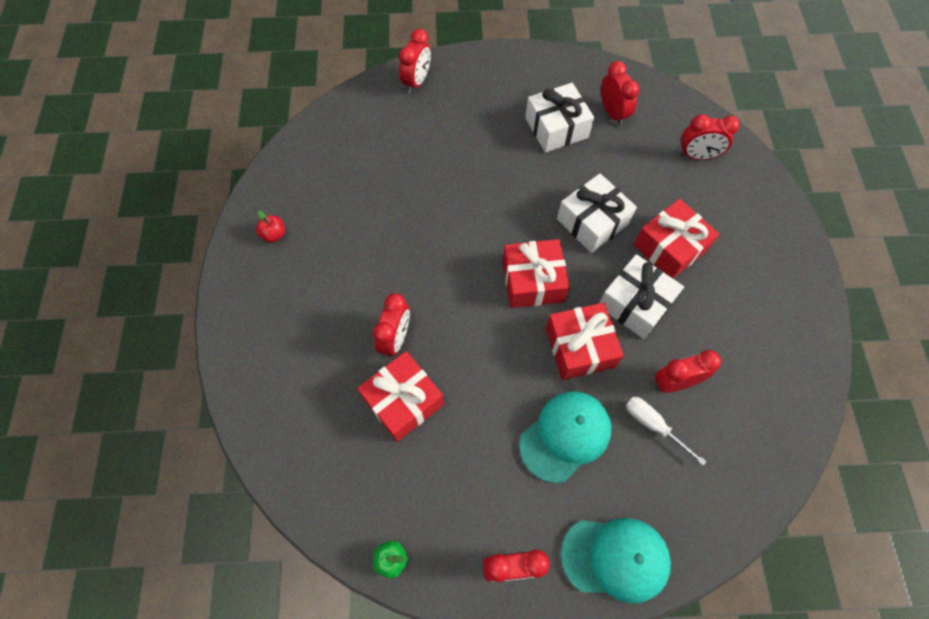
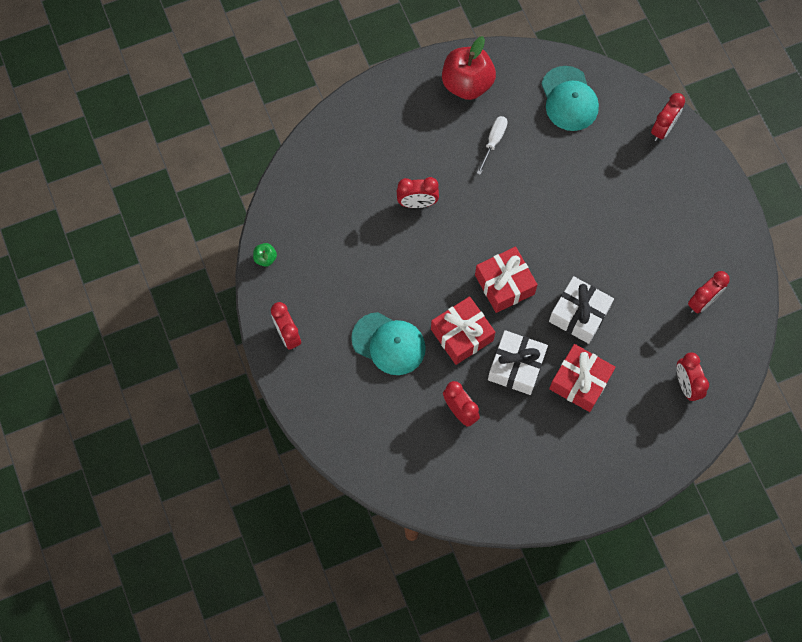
camera: 70 degrees right, 5 degrees up
red apple [256,211,285,243] -> red apple [442,36,496,100], size x2.35
red gift [357,351,444,442] -> none
red clock [399,29,431,93] -> red clock turned 60 degrees counterclockwise [651,93,685,141]
white gift [525,83,594,153] -> none
turquoise cap [561,518,671,604] -> turquoise cap moved to [541,66,599,131]
white screwdriver [626,397,707,466] -> white screwdriver moved to [477,116,508,175]

